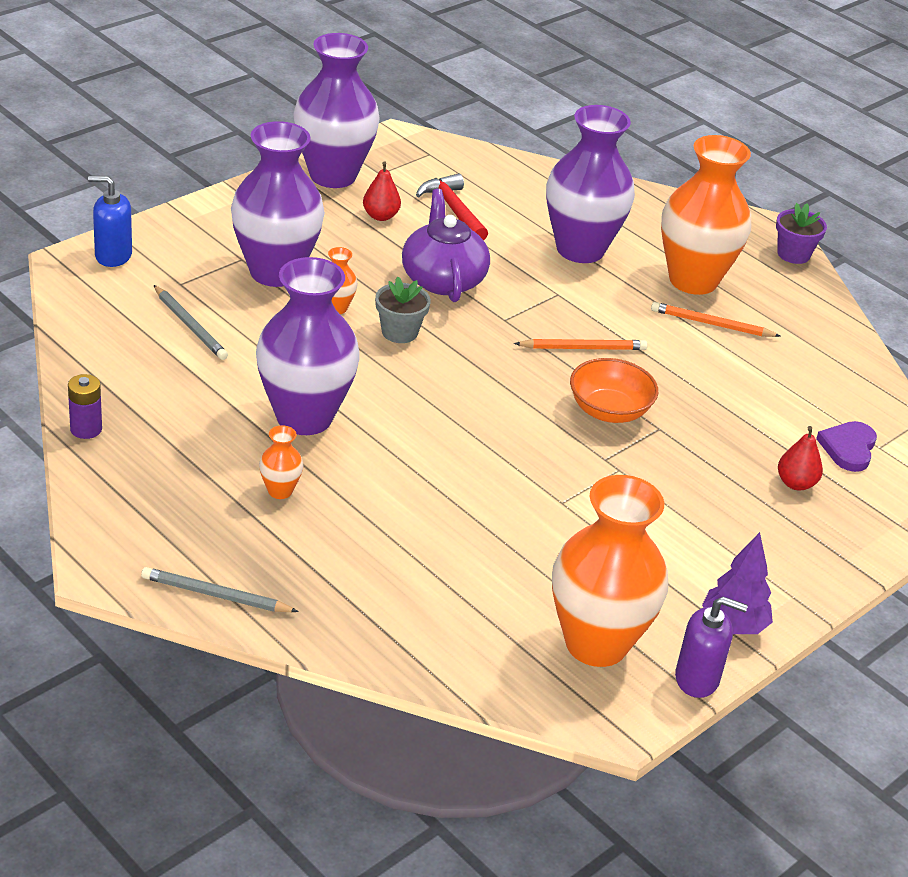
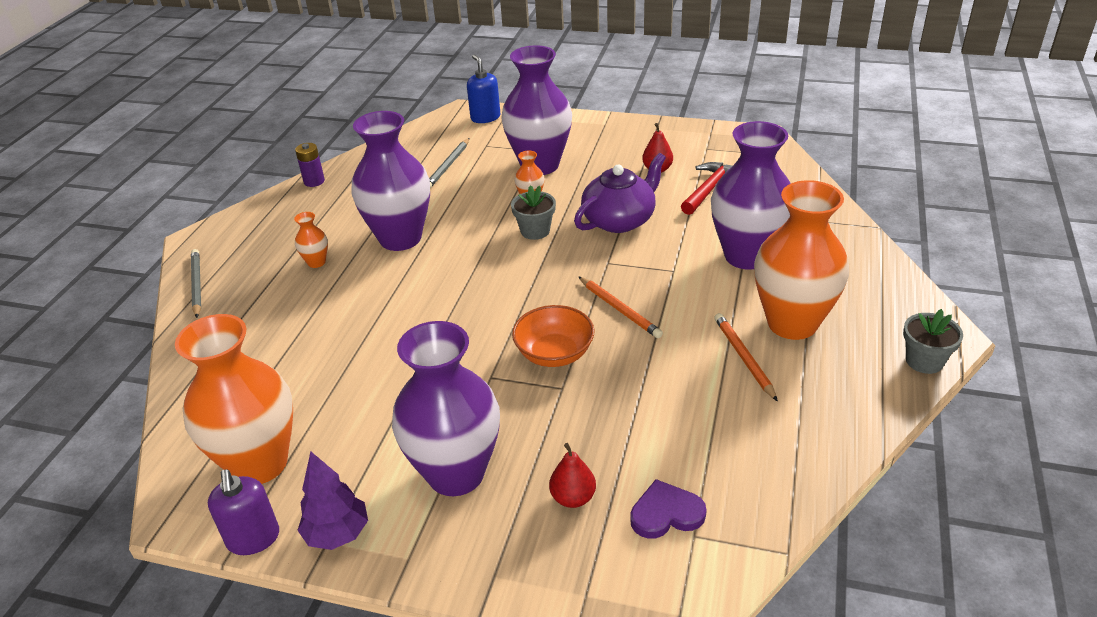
camera: 65 degrees right, 0 degrees up
purple vase [293,33,379,188] -> purple vase moved to [392,321,500,496]
purple flower pot [776,203,827,264] -> grey flower pot [903,309,963,374]

